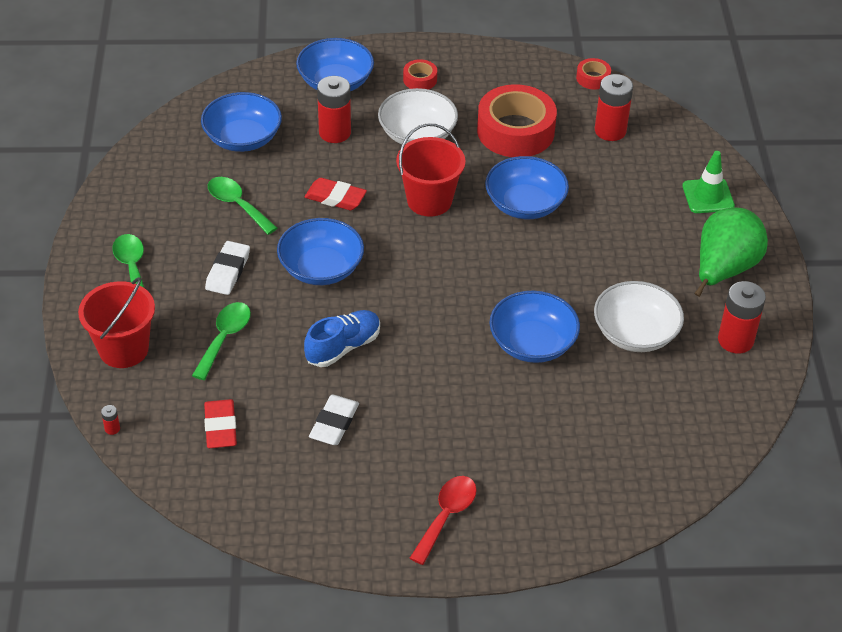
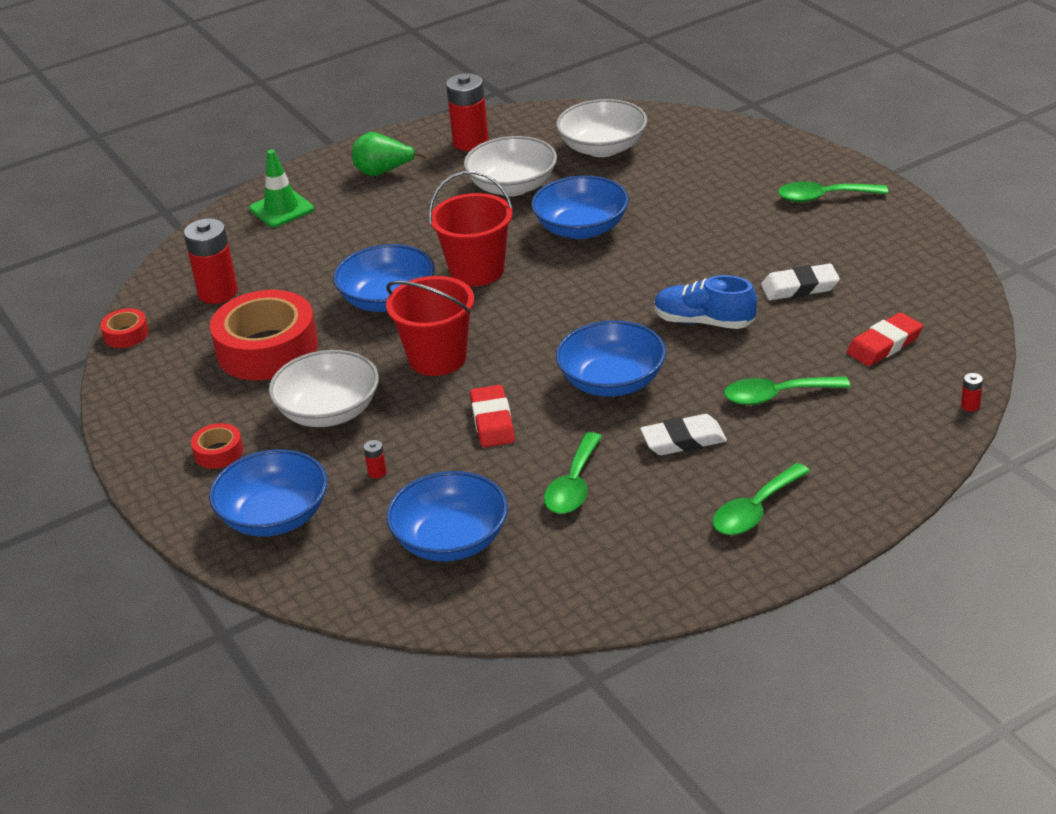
camera: 115 degrees left, 10 degrees down
red bucket [78,277,155,368] -> red bucket moved to [428,171,513,286]
red battery [317,76,351,143] -> red battery [364,440,387,479], size x0.40
red spoon [410,476,477,565] -> green spoon [778,181,888,202]
green pear [694,207,768,297] -> green pear [352,132,427,176], size x0.62
none -> white bowl [556,99,647,157]

